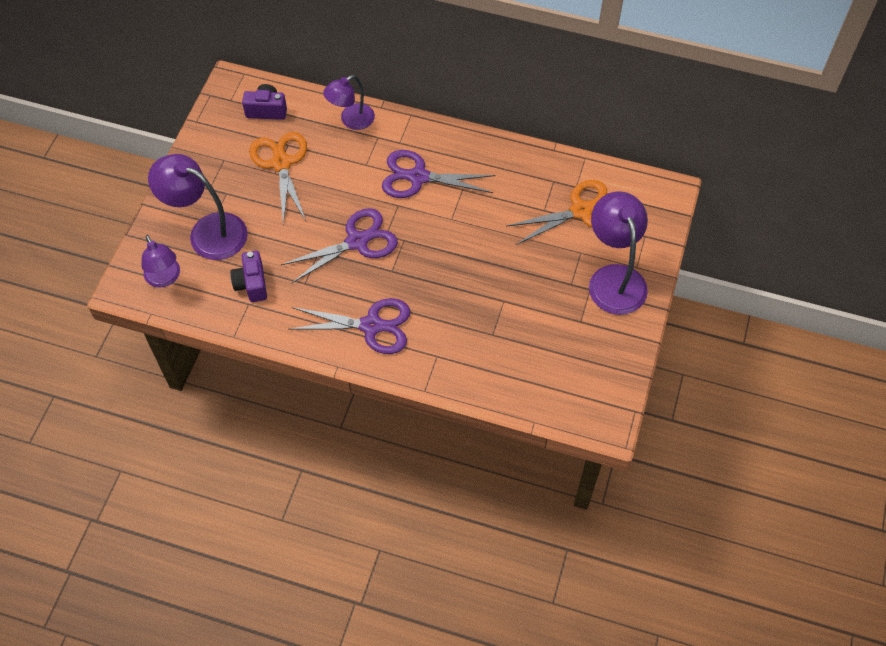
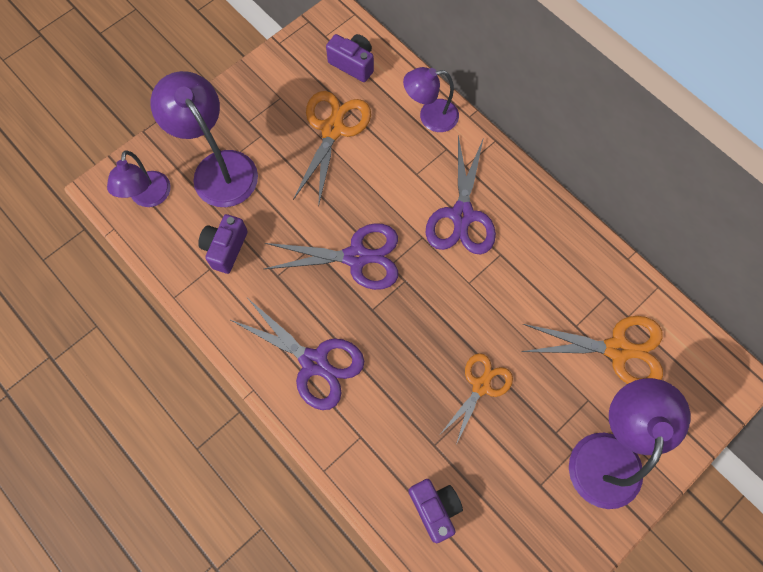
camera: 30 degrees right, 10 degrees up
purple scissors [382,150,496,198] -> purple scissors turned 120 degrees counterclockwise [426,135,496,254]
none -> purple camera [408,479,463,543]
none -> orange scissors [441,353,513,445]

